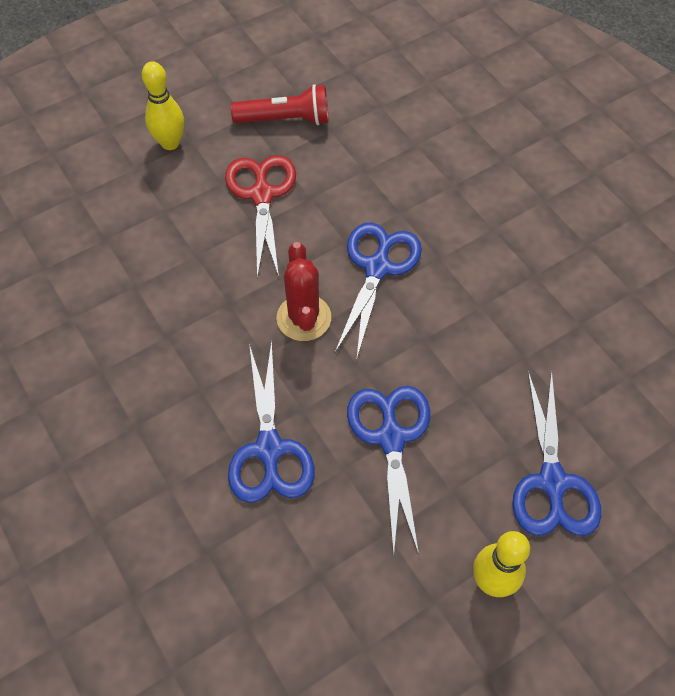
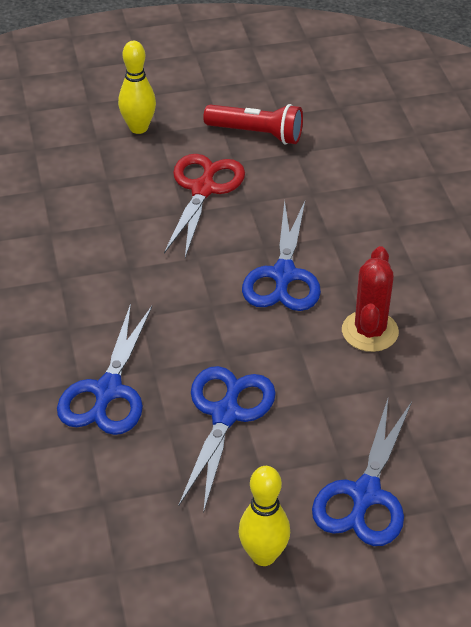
camera: 20 degrees right, 15 degrees down
red cactus [277,242,331,341] -> red cactus moved to [342,246,399,352]
blue scissors [335,223,422,361] -> blue scissors turned 150 degrees clockwise [242,200,321,311]

